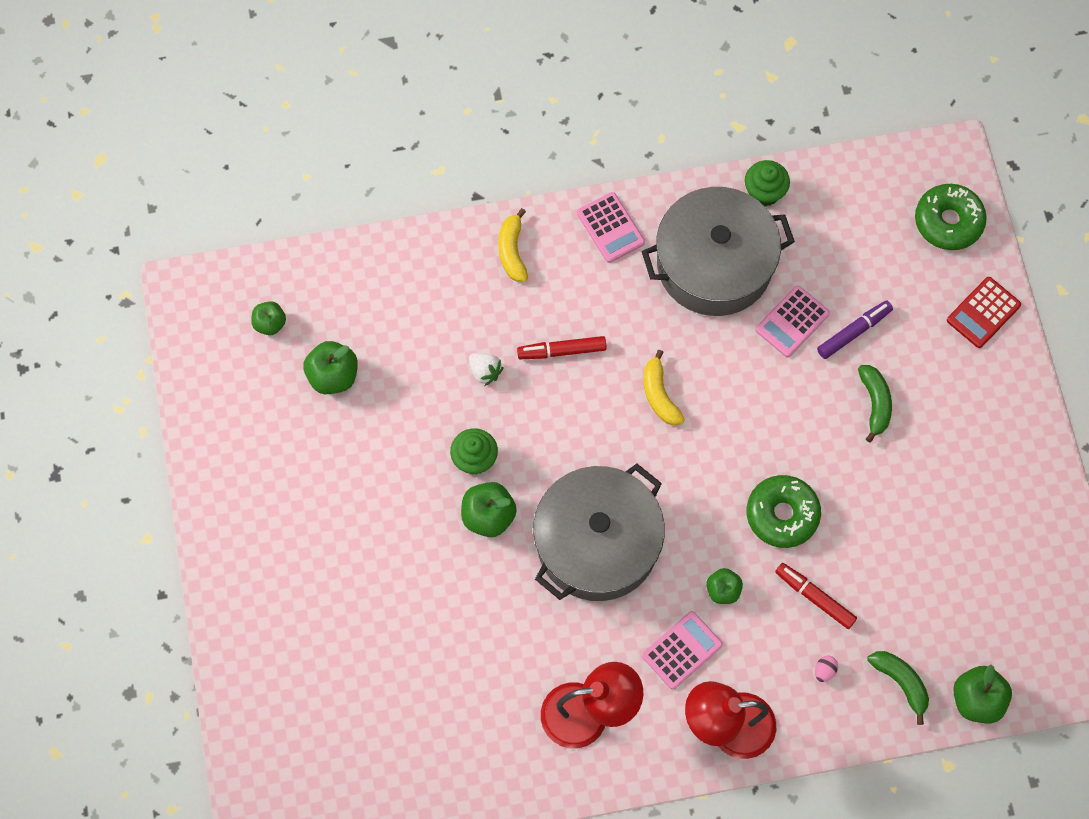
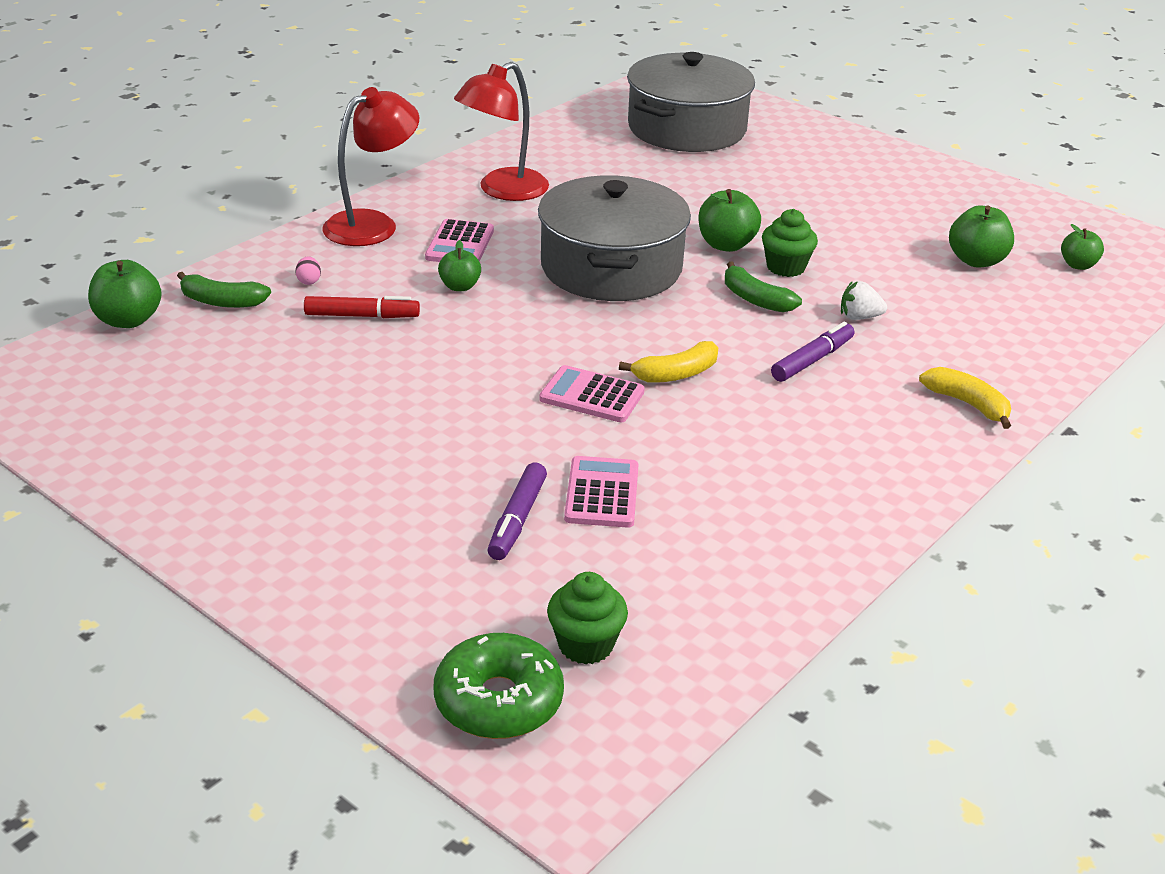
camera: 140 degrees right, 35 degrees down
red marker [517,336,607,359] -> purple marker [771,322,854,382]
pink calculator [577,192,645,263] -> pink calculator moved to [540,365,645,422]
grey pot [641,187,795,316] -> grey pot moved to [627,52,755,152]
yellow banana [644,350,685,425] -> yellow banana turned 120 degrees clockwise [619,341,718,383]
green cupcake [745,160,790,206] -> green cupcake moved to [547,572,628,665]
green donut [747,475,821,548] -> none
green banana [858,365,892,443] -> green banana moved to [725,261,802,312]
red calculator [947,277,1021,348] -> none

